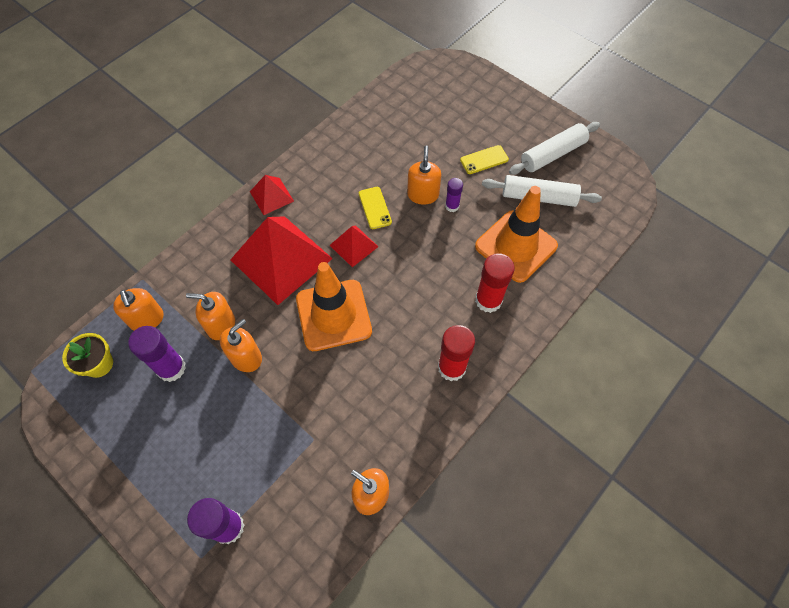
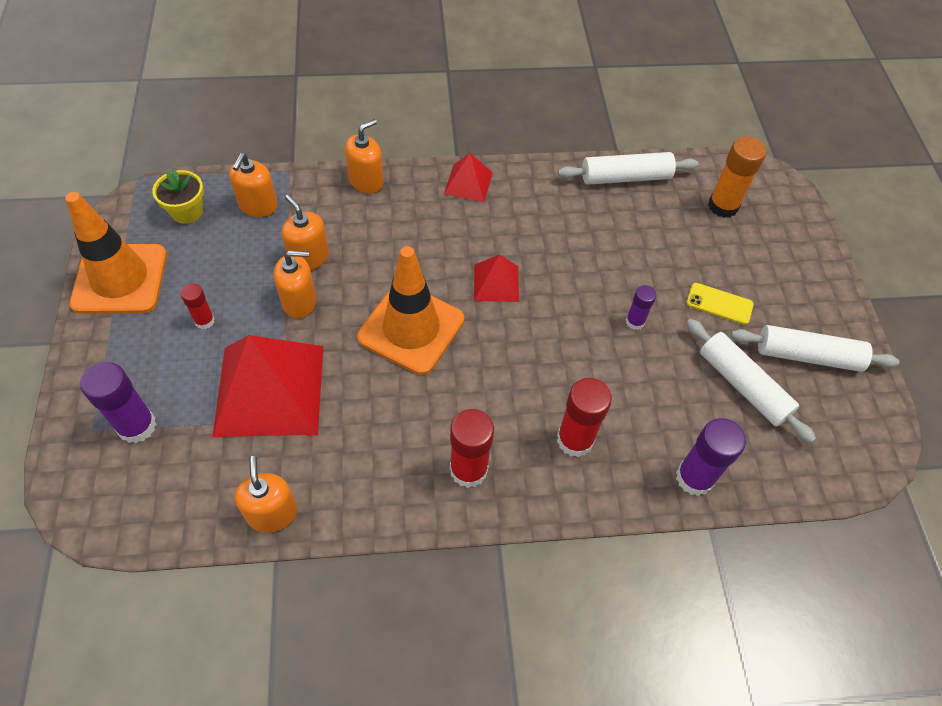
camera: 40 degrees right, 5 degrees down
purple glue stick [128,326,186,382] -> purple glue stick moved to [676,418,746,496]
red pyramid [230,216,333,305] -> red pyramid moved to [212,335,323,437]
yellow phone [359,187,392,229] -> none
orange soap dispenser [407,146,441,205] -> orange soap dispenser moved to [345,119,384,193]
orange traffic cone [475,186,558,283] -> orange traffic cone moved to [65,192,167,314]
none -> red glue stick [181,283,215,329]
none -> white rolling pin [558,152,698,185]
none -> orange glue stick [708,136,766,218]

